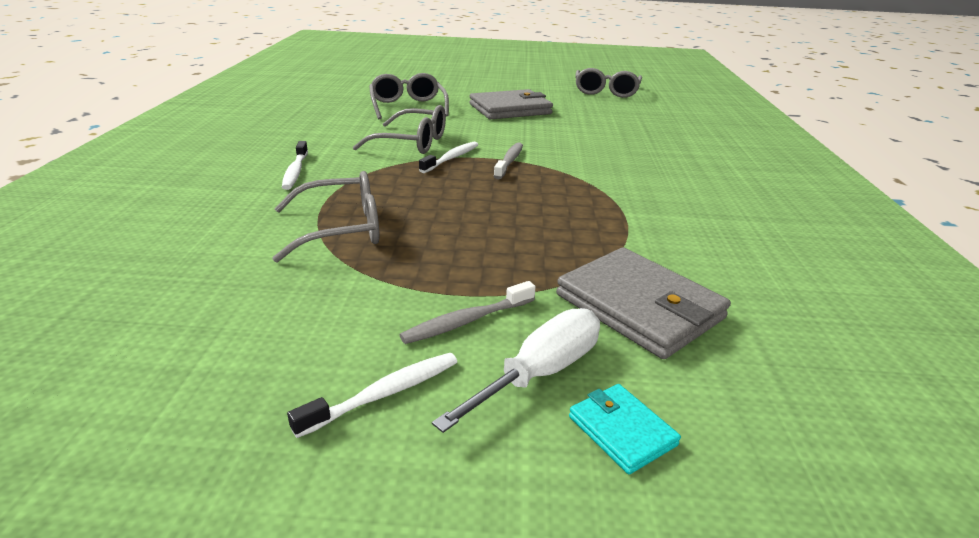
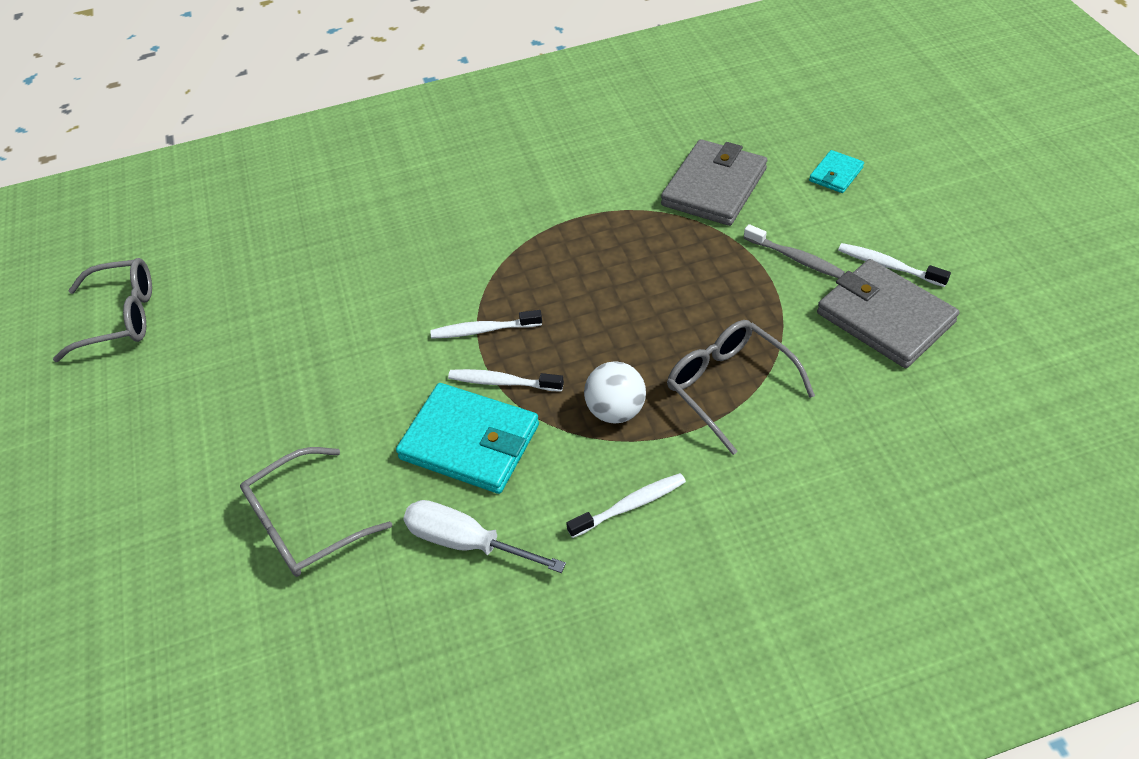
camera: 105 degrees left, 20 degrees up
grey glasses [353,105,446,154] -> turquoise wallet [396,383,539,494]
white screwdriver [432,308,600,433] -> white screwdriver moved to [403,500,566,573]
grey wallet [469,89,553,119] -> grey wallet moved to [817,259,959,368]
grey toothbrush [494,143,523,179] -> white toothbrush [430,310,542,339]
none -> white ball [584,361,646,424]

